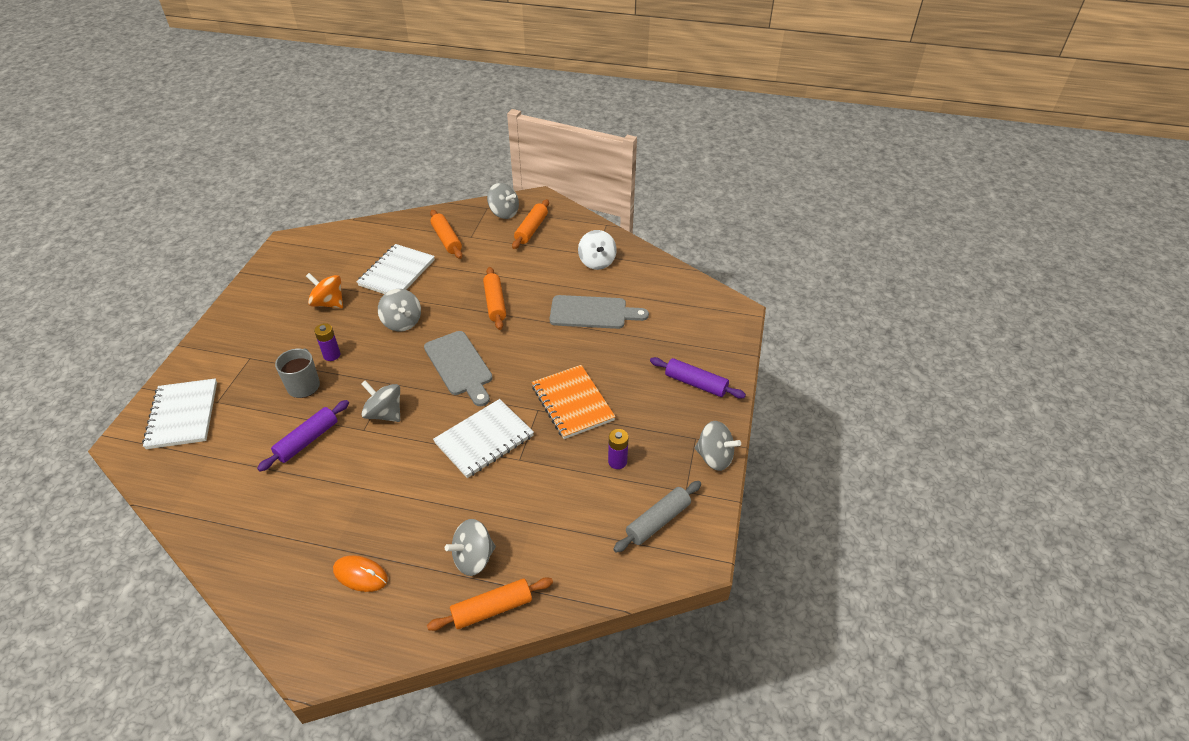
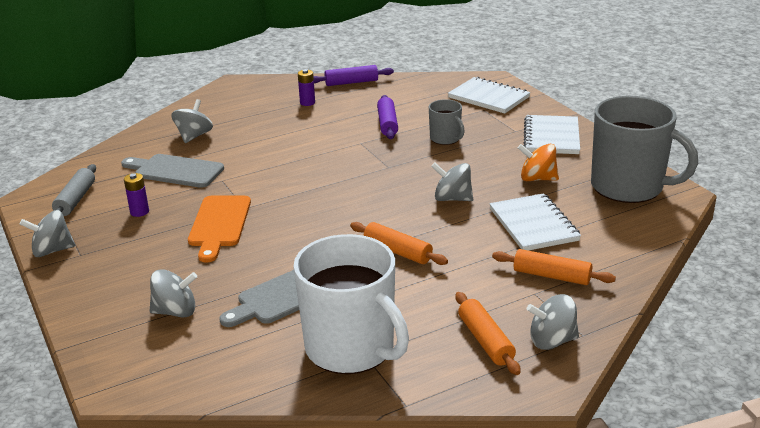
camera: 140 degrees right, 15 degrees down
orange spinning top [306,273,343,308] -> orange spinning top turned 150 degrees counterclockwise [518,144,559,181]
purple battery [314,323,341,361] -> purple battery moved to [298,69,315,106]
orange mouse [333,555,388,592] -> none
grey spinning top [361,380,400,422] -> grey spinning top moved to [150,269,197,317]
grey cutting board [424,331,493,406] -> grey cutting board moved to [121,154,224,188]
orange rolling pin [427,577,553,631] -> none
white notebook [433,399,534,478] -> white notebook moved to [524,115,580,154]
orange notebook [532,365,616,439] -> orange cutting board [188,196,251,263]
white spinning top [578,230,617,270] -> white mug [293,234,409,374]
purple rolling pin [650,357,746,399] -> purple rolling pin moved to [314,65,394,86]
none -> grey mug [591,96,698,203]

